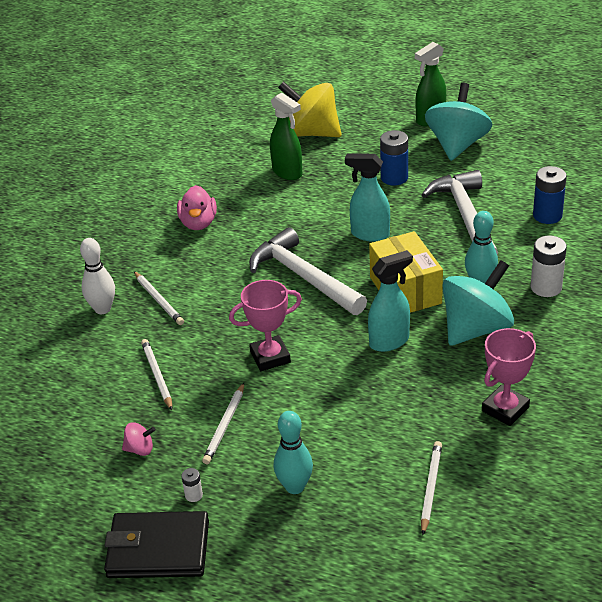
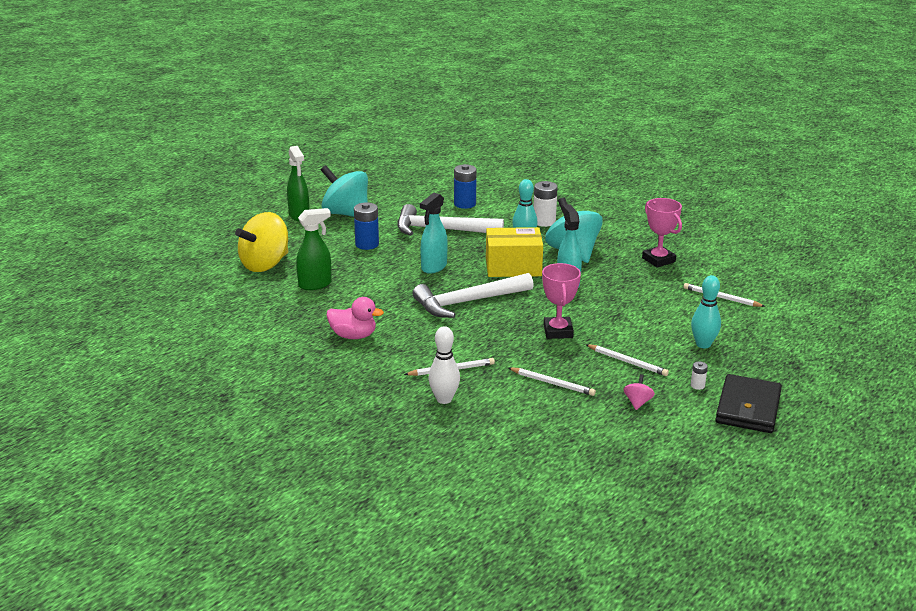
camera: 75 degrees left, 10 degrees down
white pencil [141,339,172,410] -> white pencil turned 150 degrees counterclockwise [508,367,596,396]

